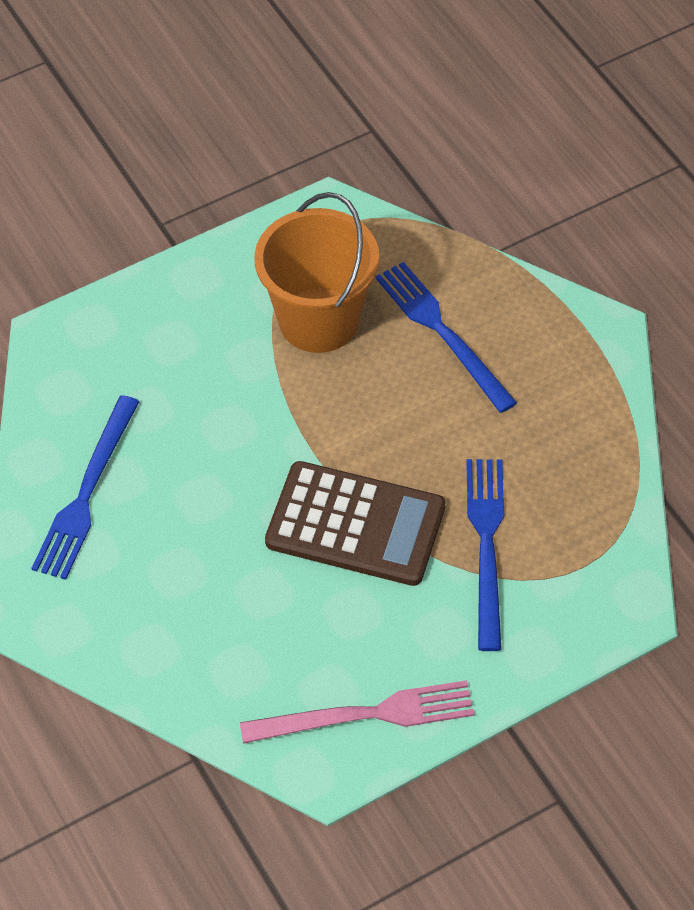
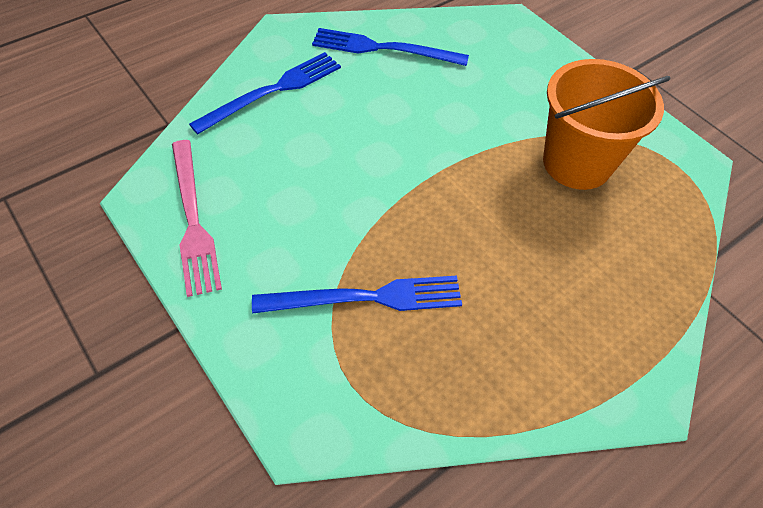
camera: 80 degrees right, 0 degrees up
brown calculator [265,461,445,586] -> none
blue fork [375,262,517,413] -> blue fork moved to [189,52,341,134]

